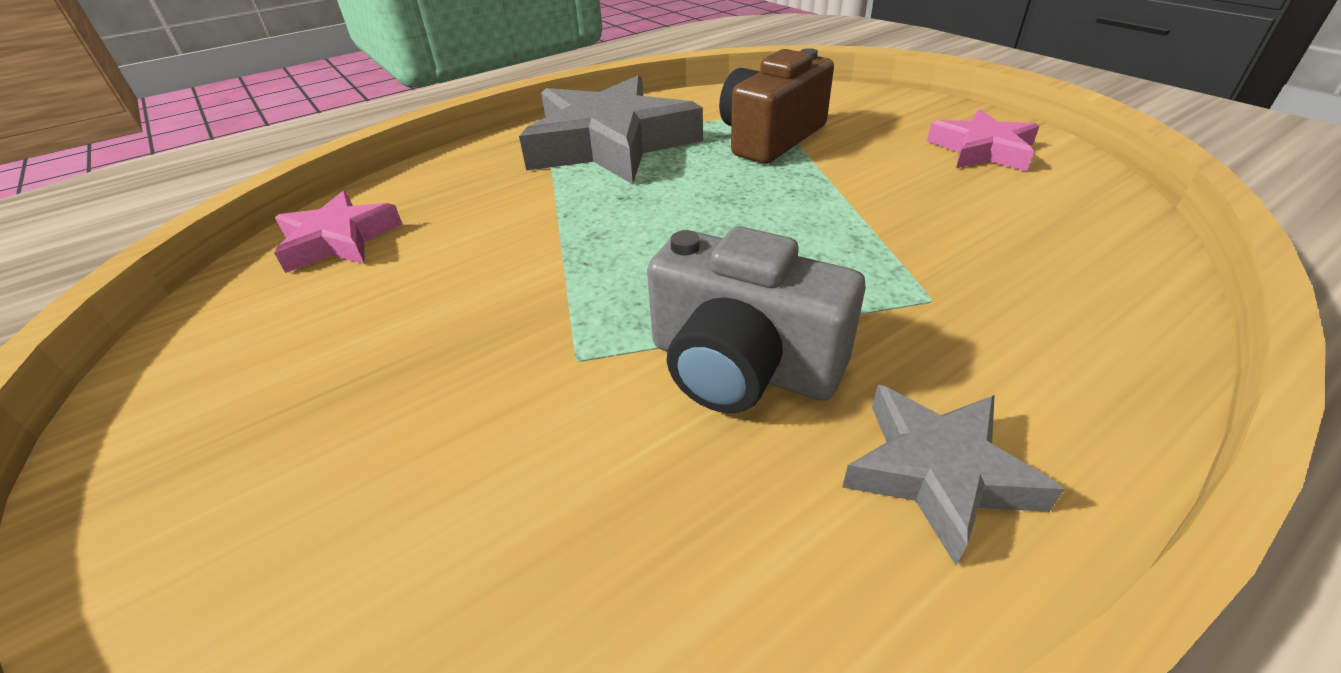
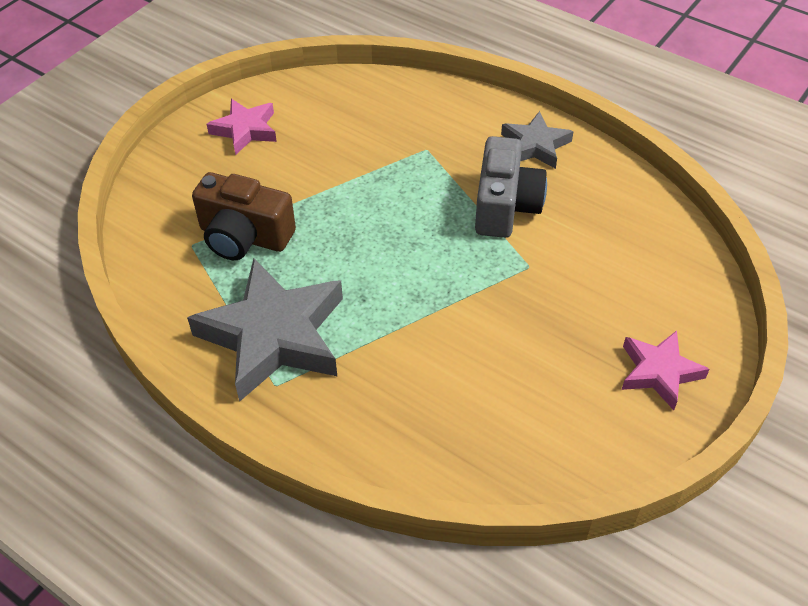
camera: 110 degrees left, 10 degrees up
pink star [274,191,402,273] -> pink star moved to [622,330,710,410]

